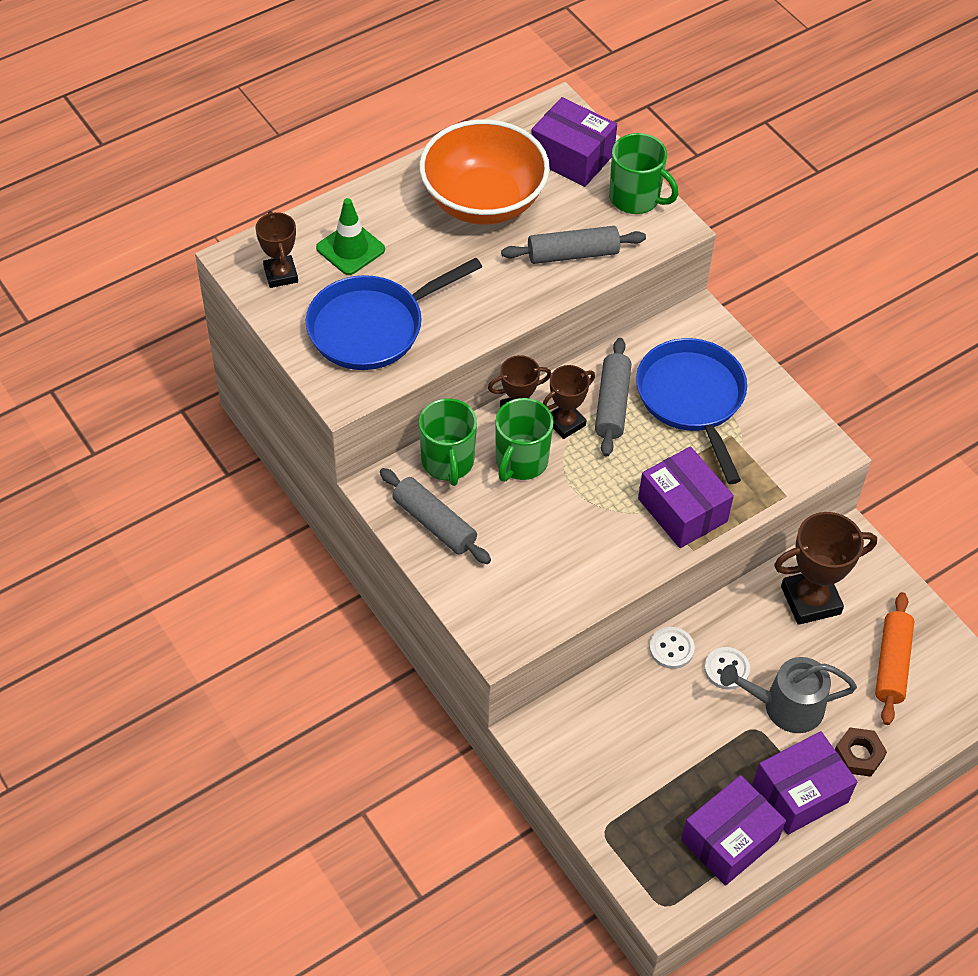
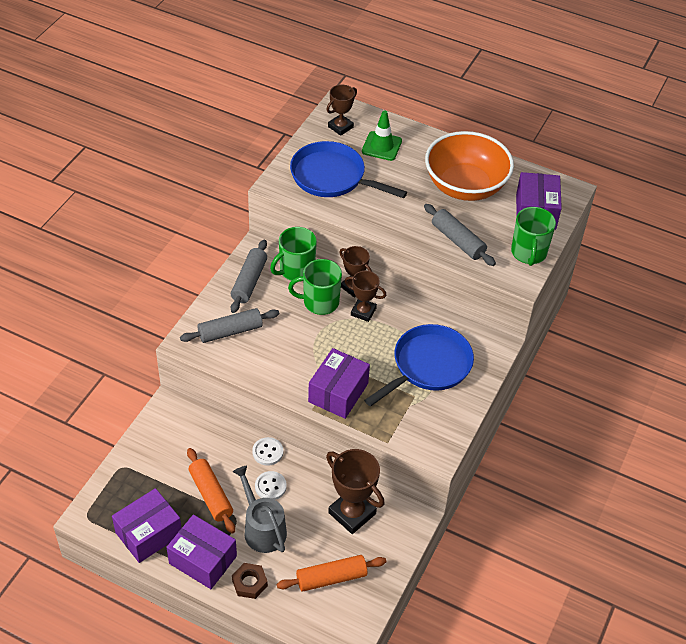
camera: 60 degrees right, 5 degrees down
grey rolling pin [595,338,631,457] -> grey rolling pin moved to [180,308,279,343]
purple box [681,775,786,886] -> purple box turned 60 degrees counterclockwise [112,488,181,563]
none -> orange rolling pin [187,448,235,534]

